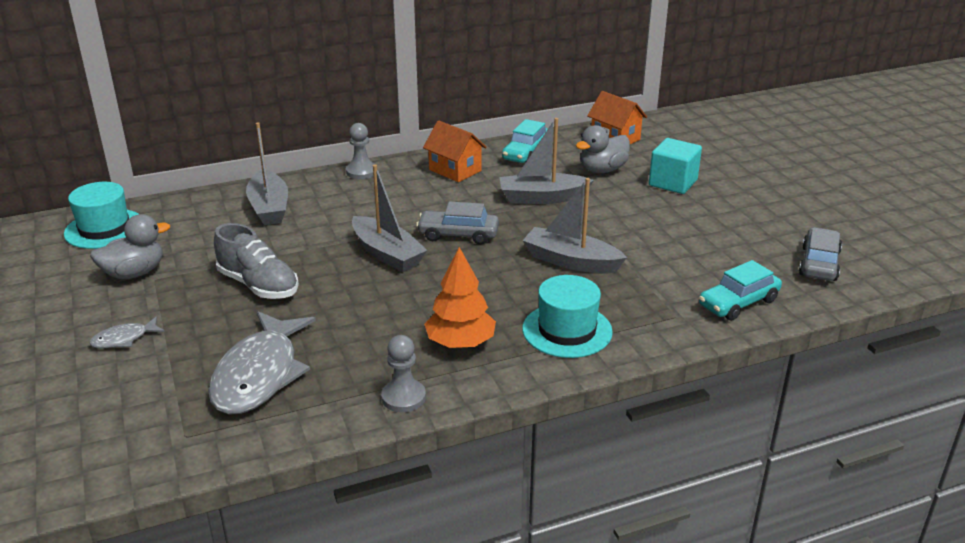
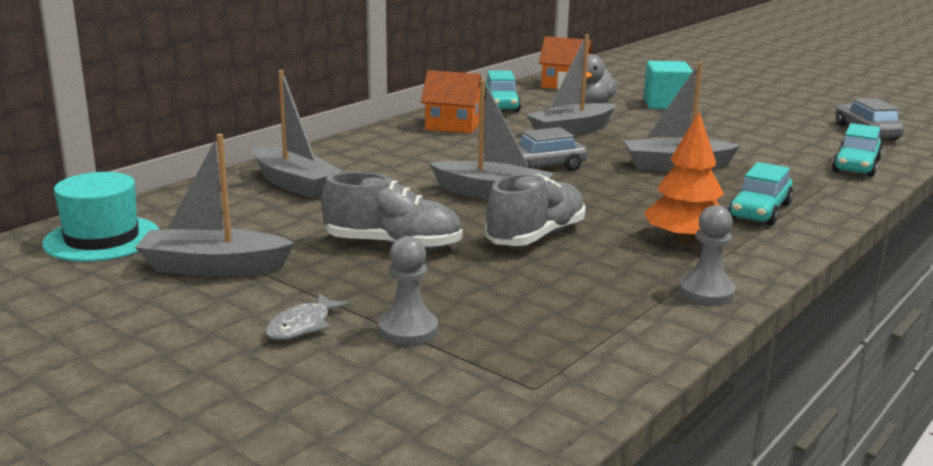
camera: 30 degrees left, 10 degrees down
grey duck [90,214,170,279] -> grey boat [135,134,295,277]
grey fish [208,311,316,415] -> none
grey pawn [346,123,376,179] -> grey pawn moved to [379,236,438,345]
turquoise hat [522,275,613,358] -> turquoise car [728,162,794,226]
none -> grey shoe [485,174,586,246]

